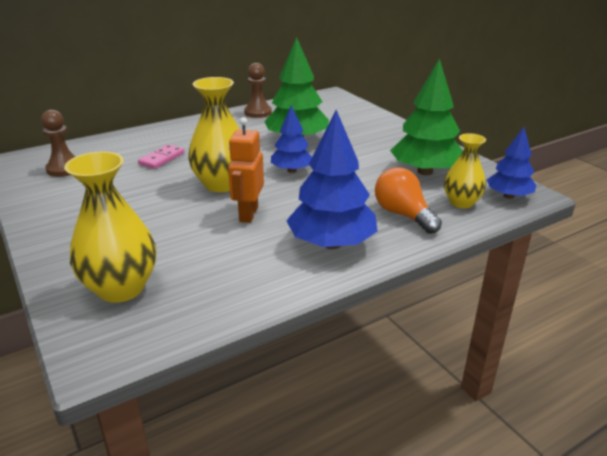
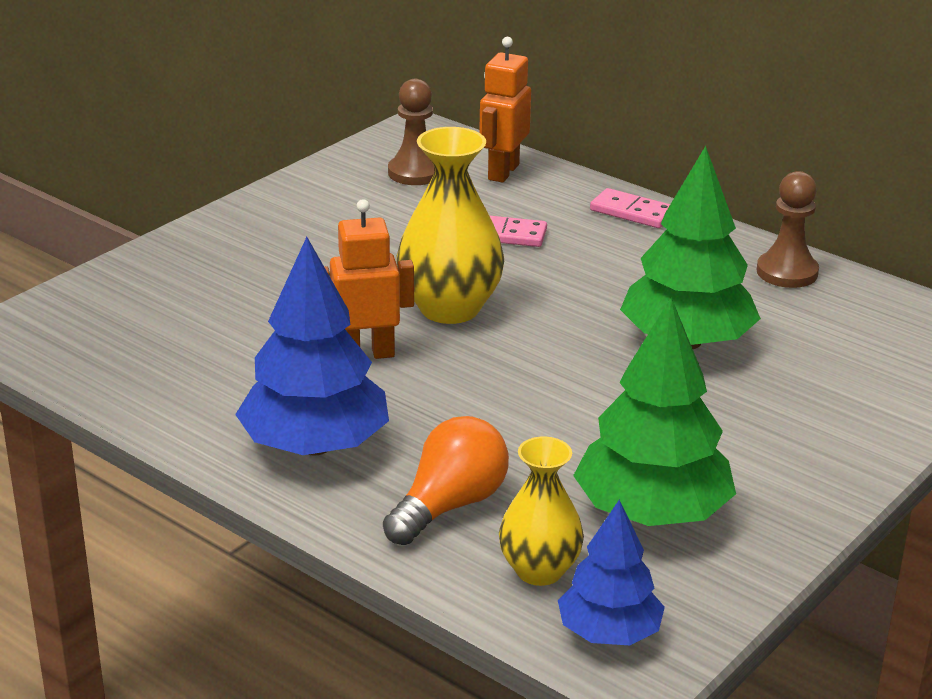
camera: 70 degrees right, 0 degrees up
yellow vase [64,151,156,303] -> none
blue tree [271,105,312,173] -> none
none -> orange robot [479,37,531,183]
none -> pink domino [590,188,670,228]

